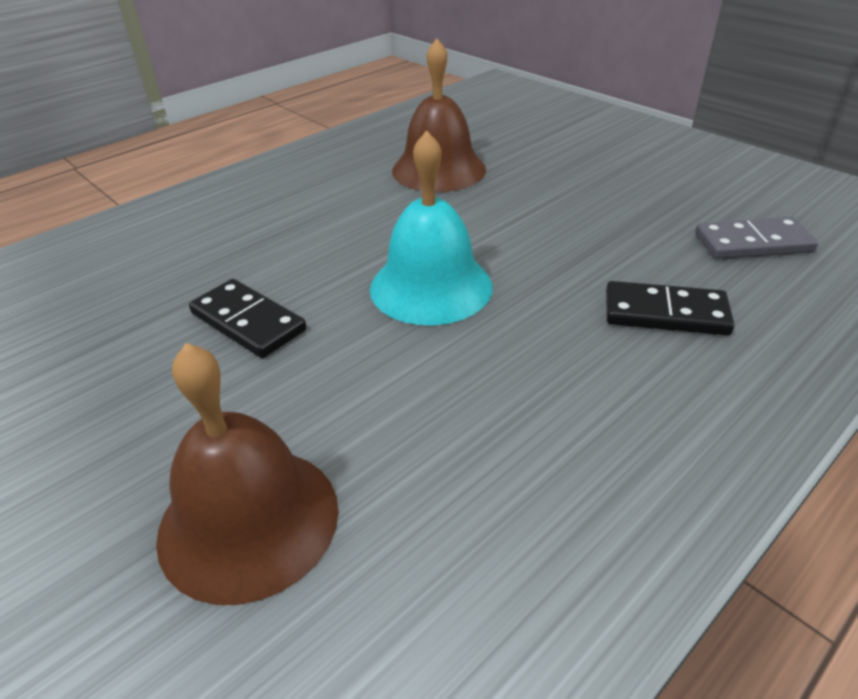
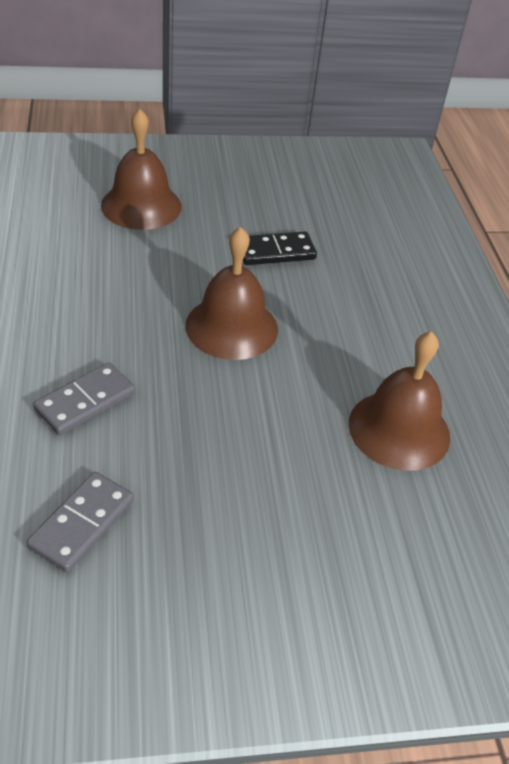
camera: 120 degrees right, 5 degrees up
turquoise bell [370,130,493,326] -> brown bell [185,227,278,360]
black domino [606,281,734,335] -> grey domino [33,363,136,435]

